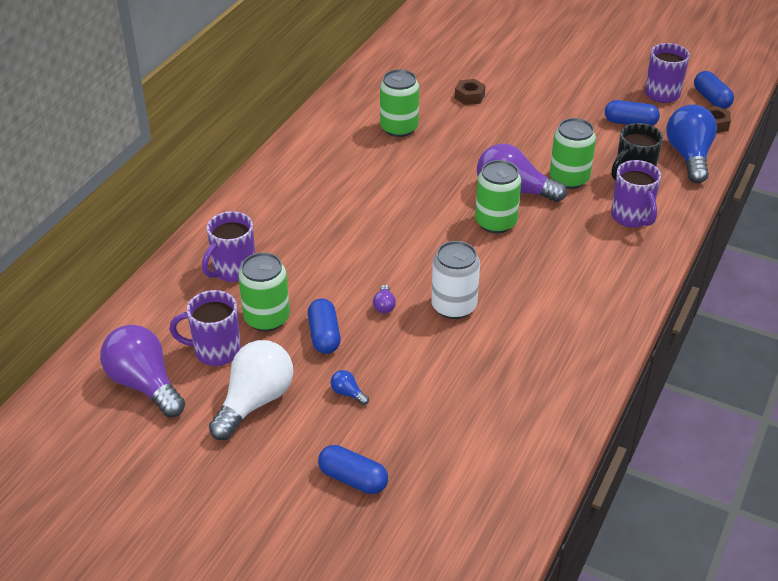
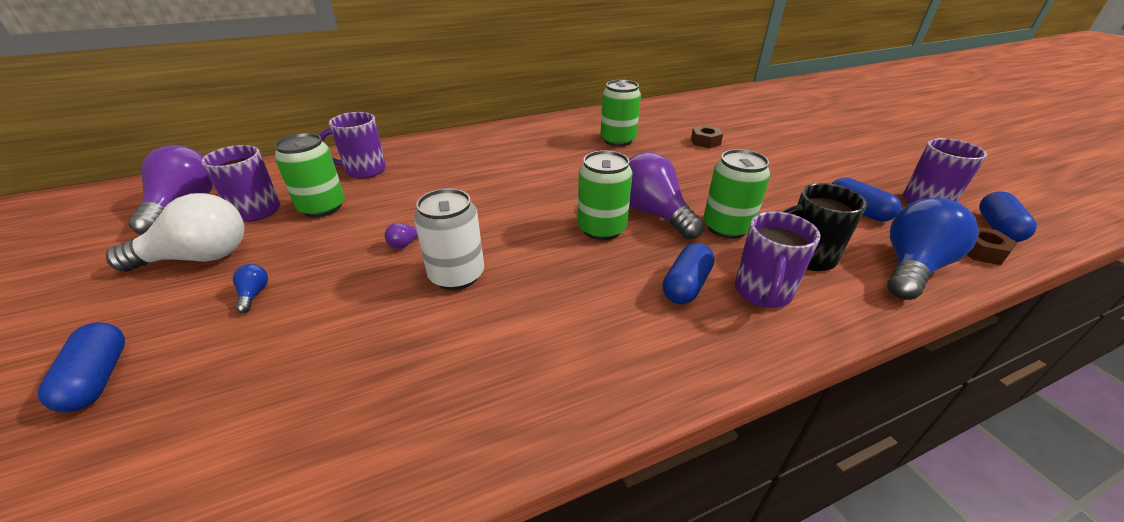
camera: 40 degrees right, 5 degrees down
blue capsule [308,299,341,354] -> blue capsule moved to [663,243,714,304]

